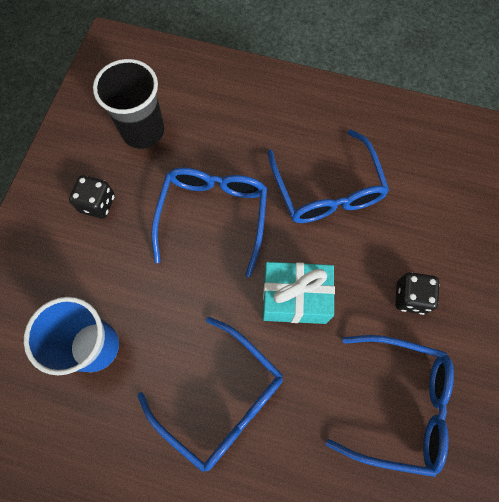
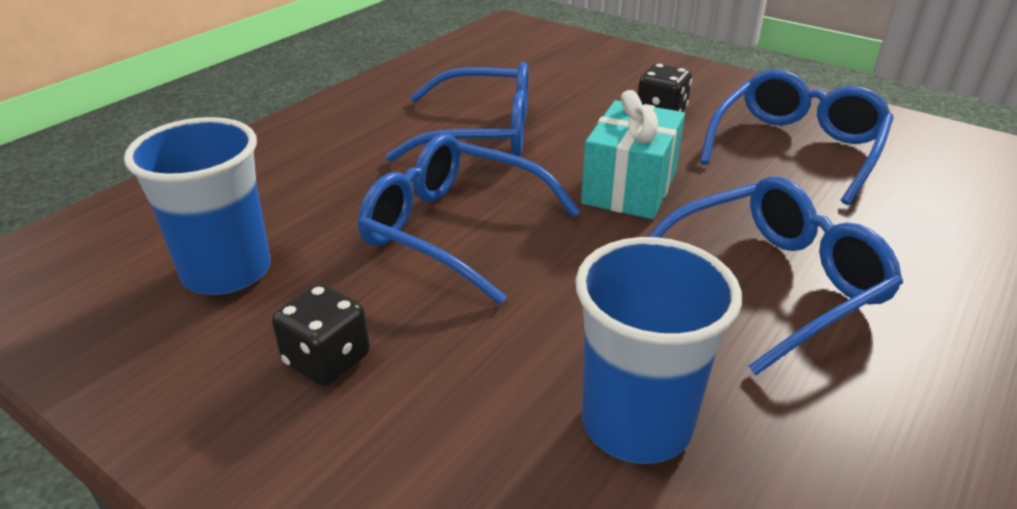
camera: 70 degrees left, 35 degrees down
black cup [93,59,164,149] -> blue cup [124,117,271,295]

